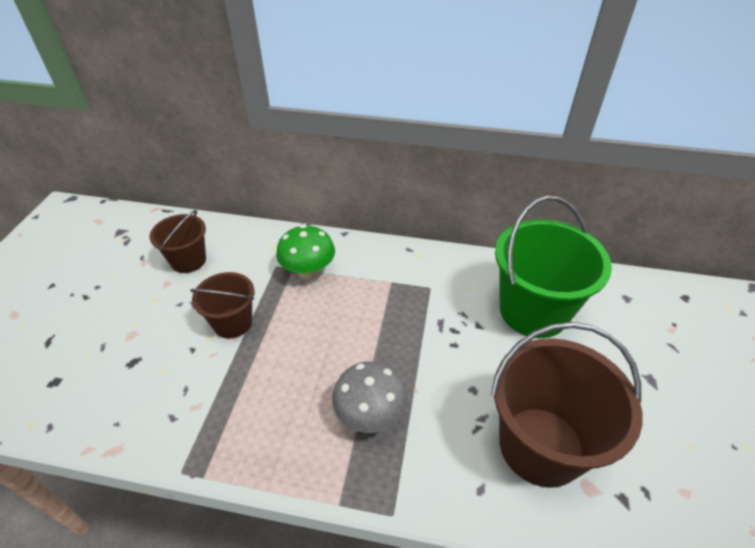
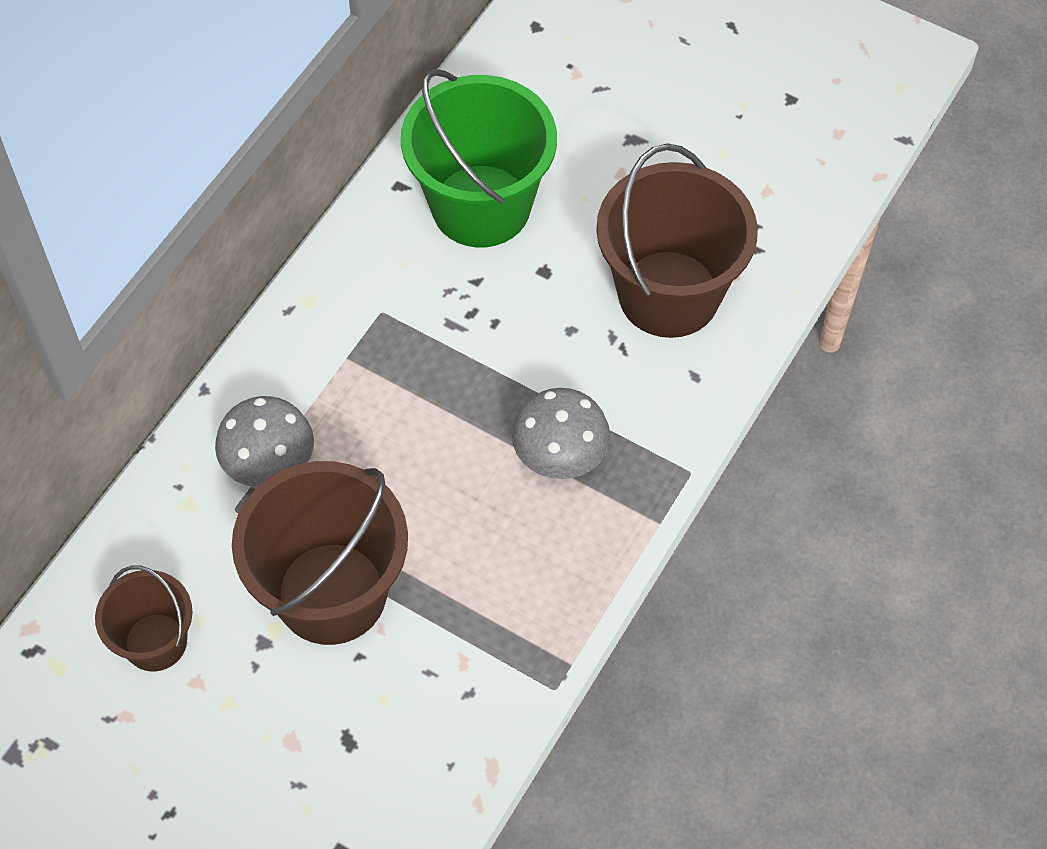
camera: 70 degrees left, 15 degrees up
brown bucket [190,272,254,339] -> brown bucket [232,461,408,645], size x1.80
green mushroom [276,225,335,279] -> grey mushroom [215,396,314,487]

